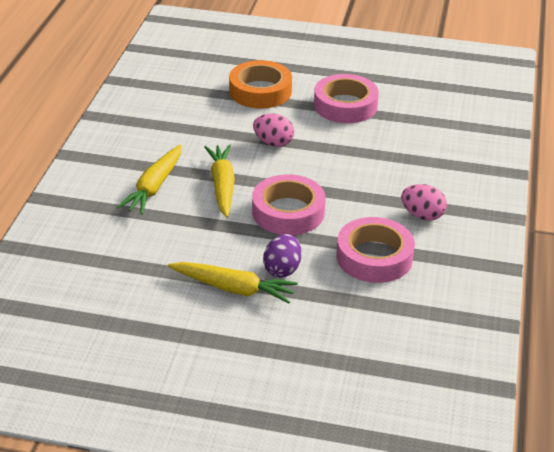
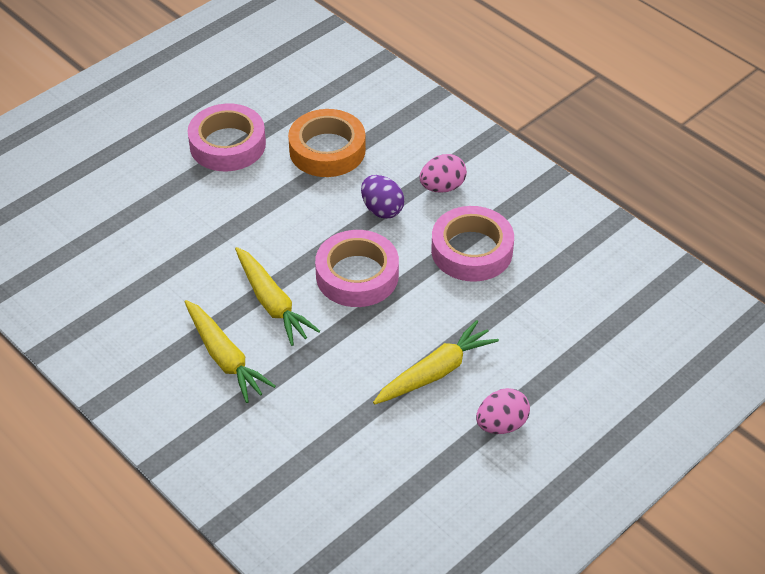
camera: 55 degrees left, 10 degrees up
yellow carrot [204,144,235,218] -> yellow carrot turned 150 degrees counterclockwise [235,247,320,346]
orange tape [229,60,292,109] -> orange tape moved to [288,109,366,177]
pink egg [253,113,294,147] -> pink egg moved to [476,388,530,434]
purple egg [263,234,302,277] -> purple egg moved to [361,175,405,219]

